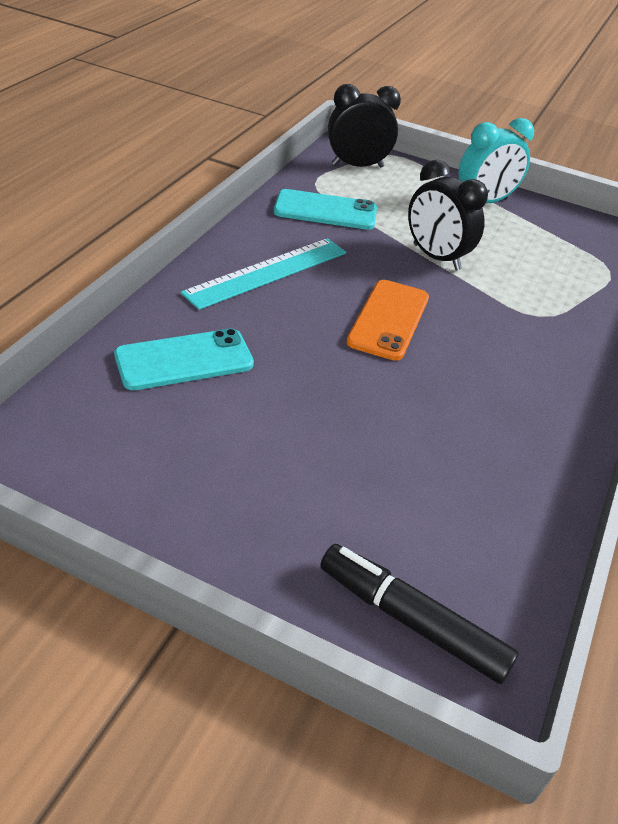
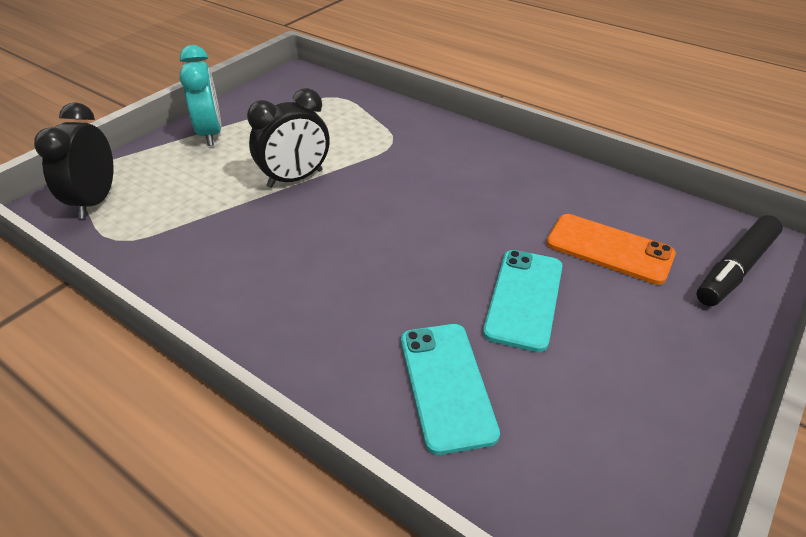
camera: 75 degrees left, 0 degrees up
turquoise ruler [181,238,346,310] -> none
turquoise phone [274,189,377,230] -> turquoise phone moved to [483,250,562,352]
orange phone [346,280,429,361] -> orange phone moved to [546,214,676,285]

